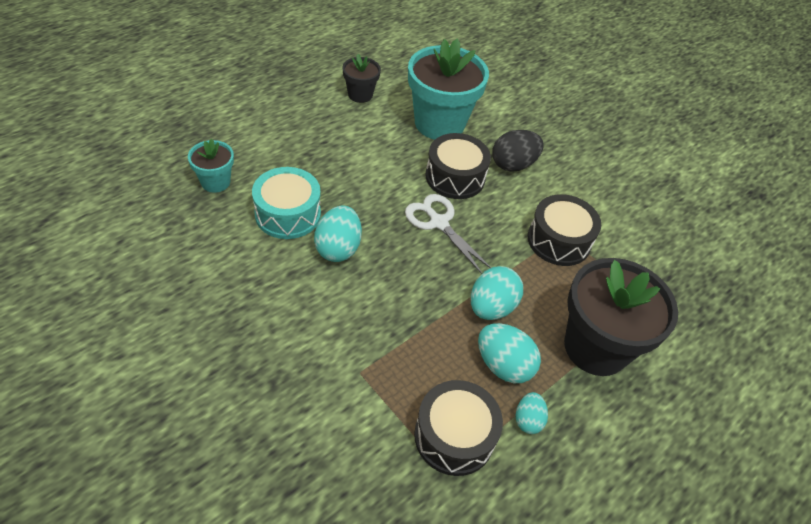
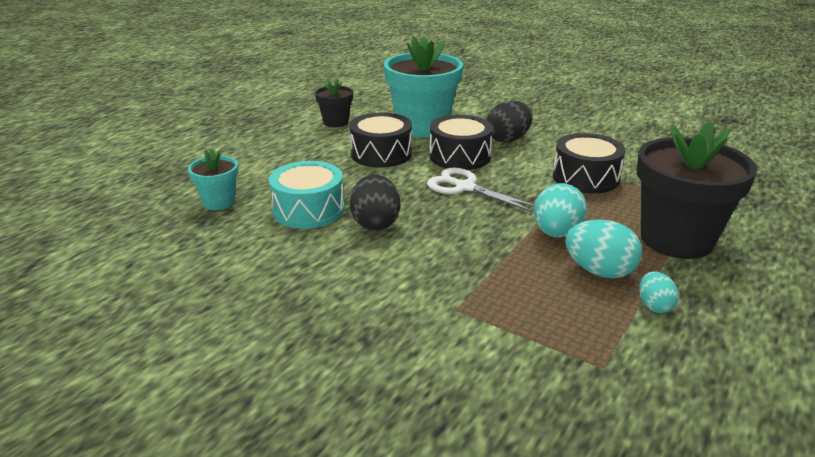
camera: 10 degrees left, 20 degrees down
turquoise egg [314,205,362,262] -> black egg [350,174,400,231]
black drum [414,380,503,476] -> black drum moved to [349,113,412,168]

